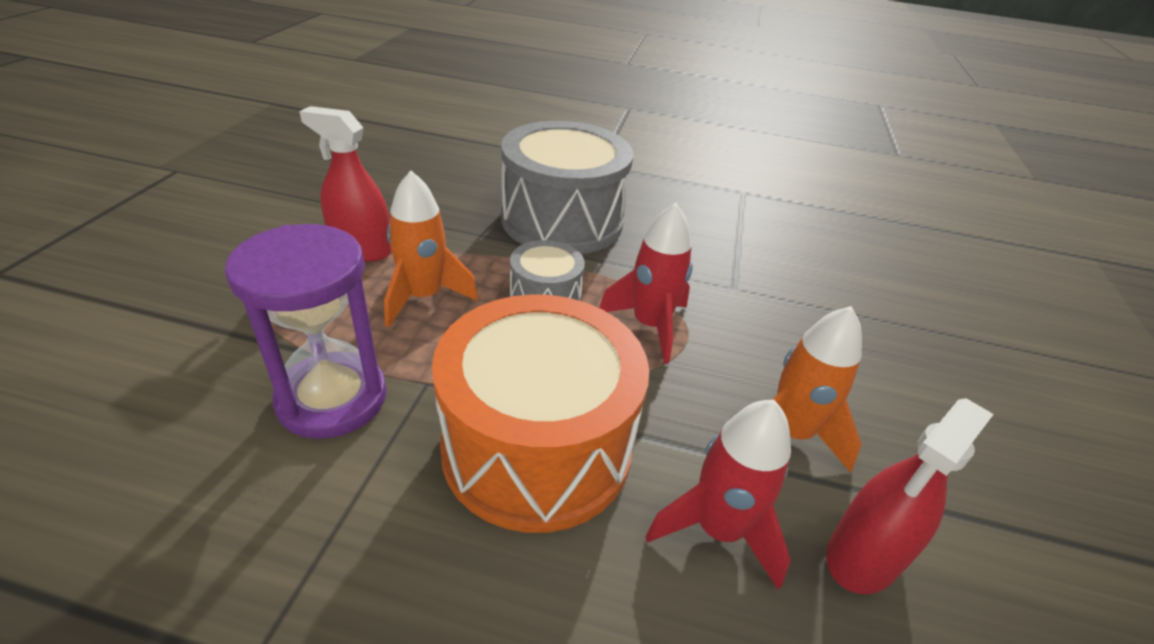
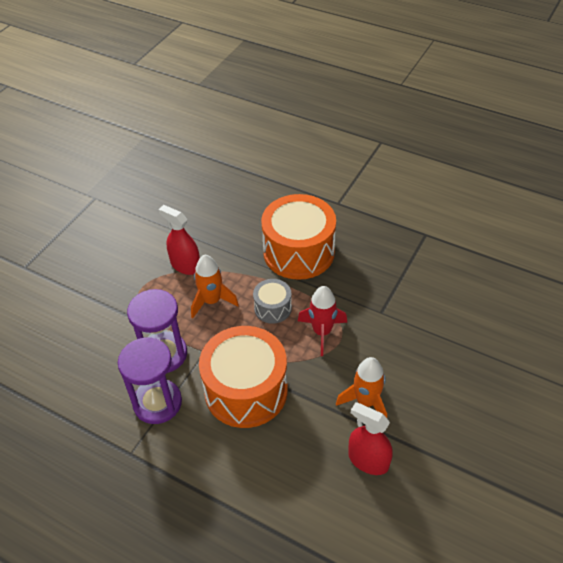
camera: 20 degrees right, 10 degrees up
grey drum [501,121,633,254] -> orange drum [261,194,336,280]
red rocket [646,400,791,590] -> none
red spray bottle [826,398,994,594] -> red spray bottle turned 60 degrees clockwise [348,402,393,475]
none -> purple hourglass [118,337,182,424]

